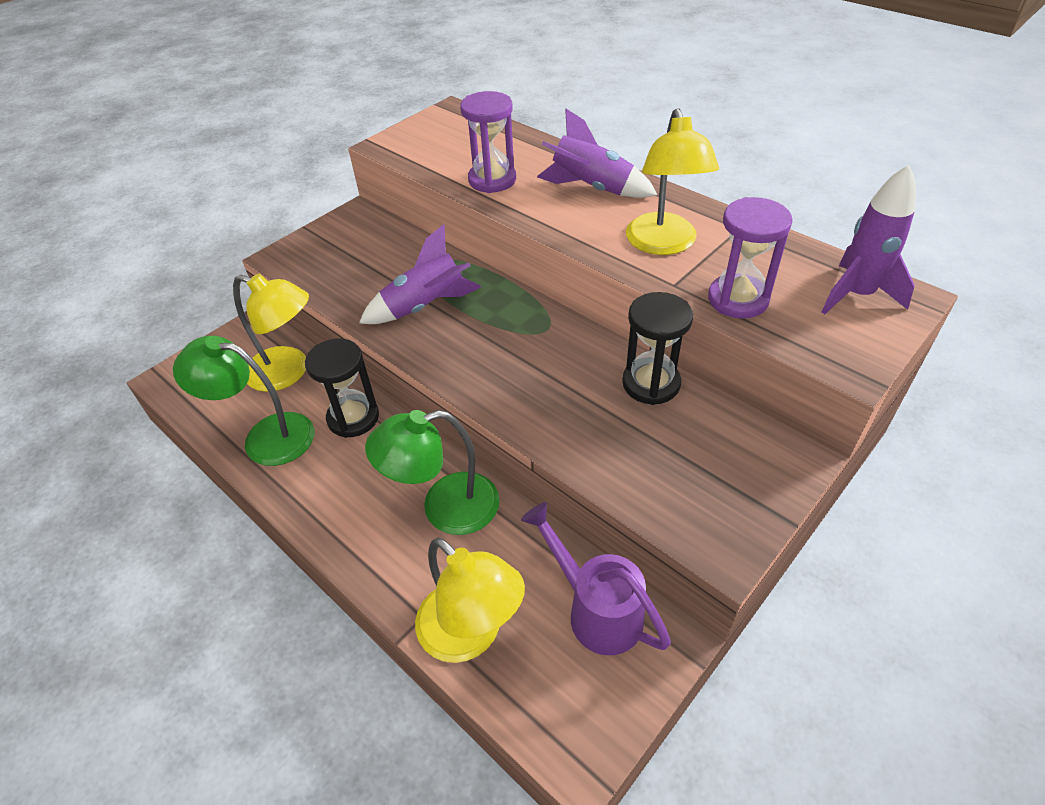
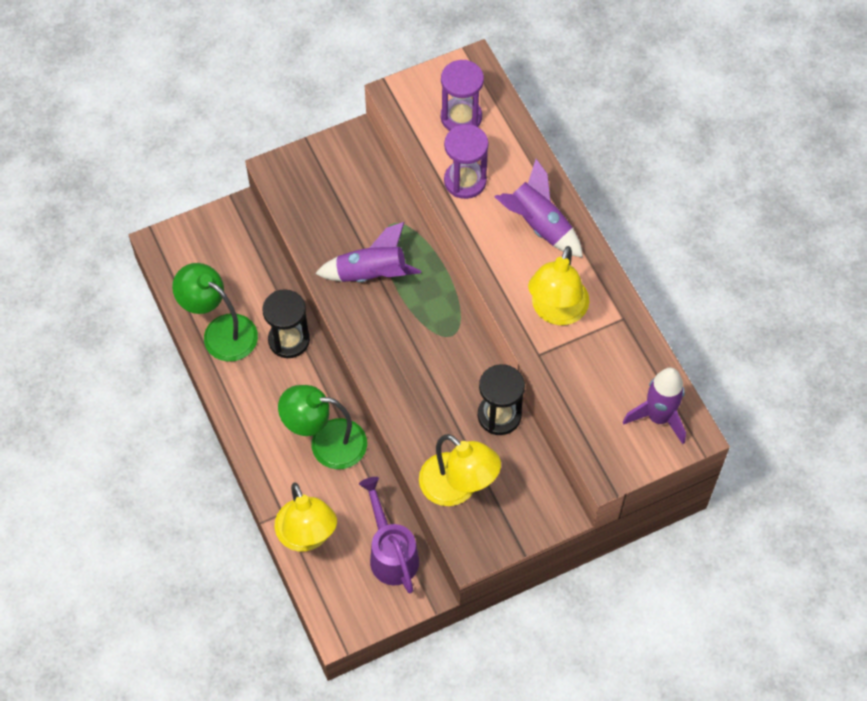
camera: 20 degrees right, 15 degrees up
yellow lamp [233,274,309,392] -> yellow lamp moved to [419,434,501,506]
purple hourglass [708,197,792,319] -> purple hourglass moved to [441,60,484,131]

